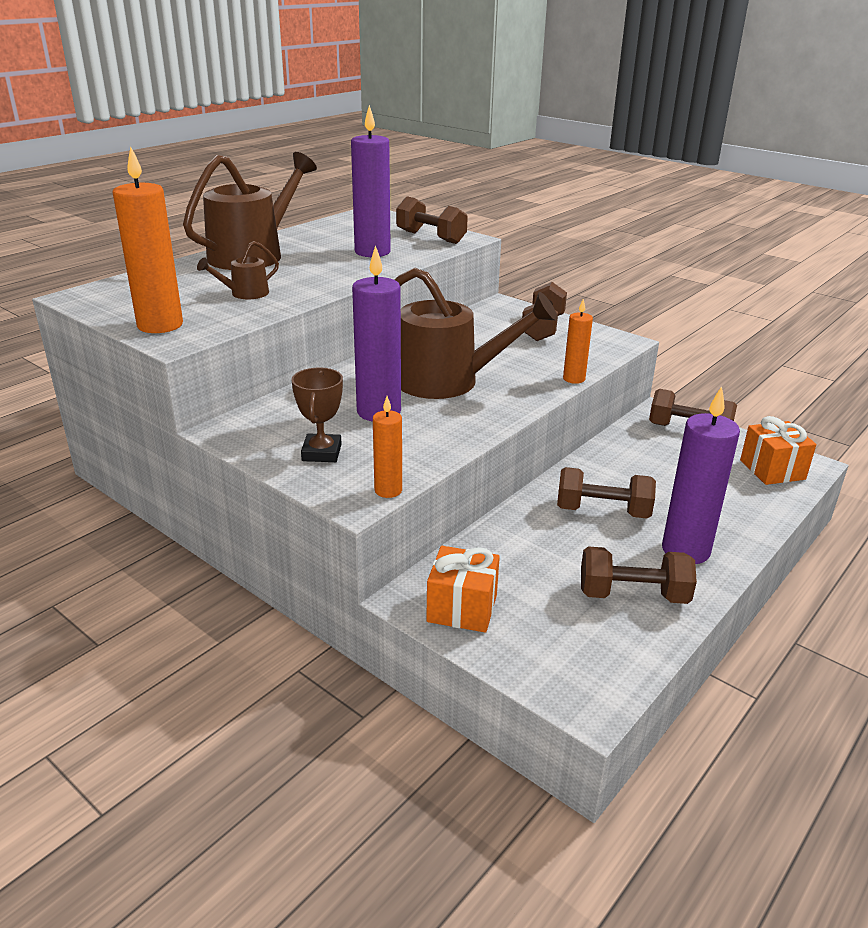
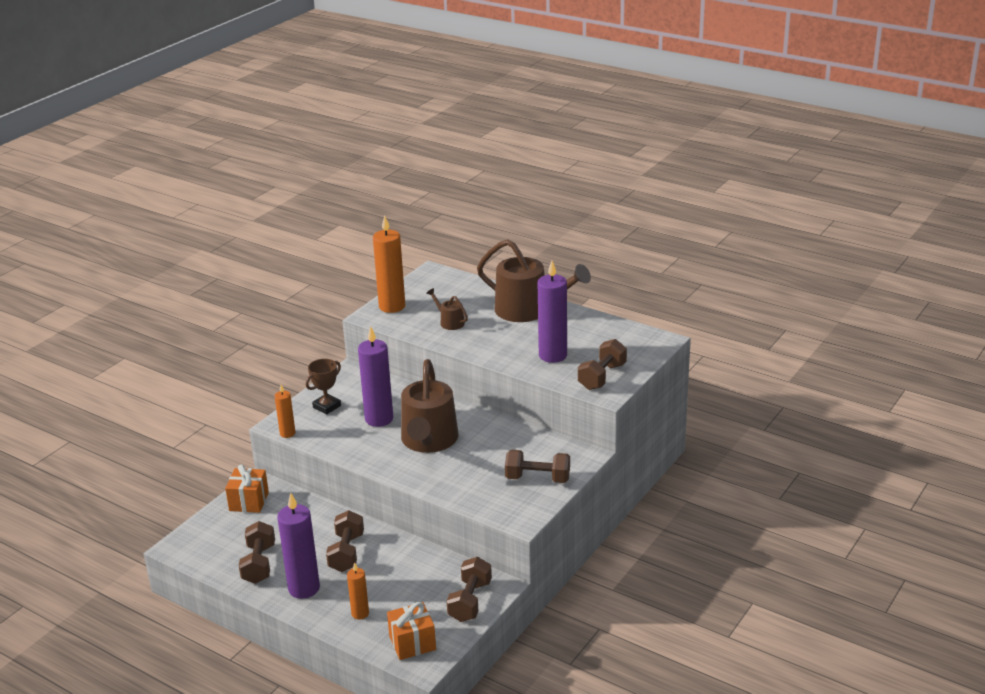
camera: 85 degrees right, 0 degrees up
brown trophy [292,368,343,462] -> brown trophy turned 45 degrees counterclockwise [306,359,341,415]
orange candle [563,299,593,384] -> orange candle moved to [347,562,369,620]

